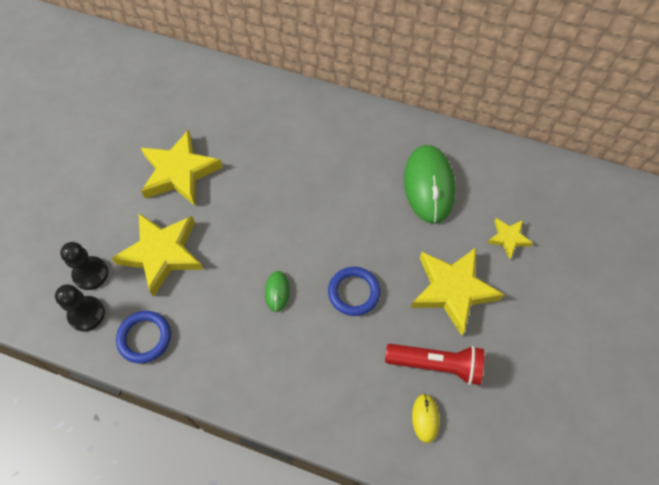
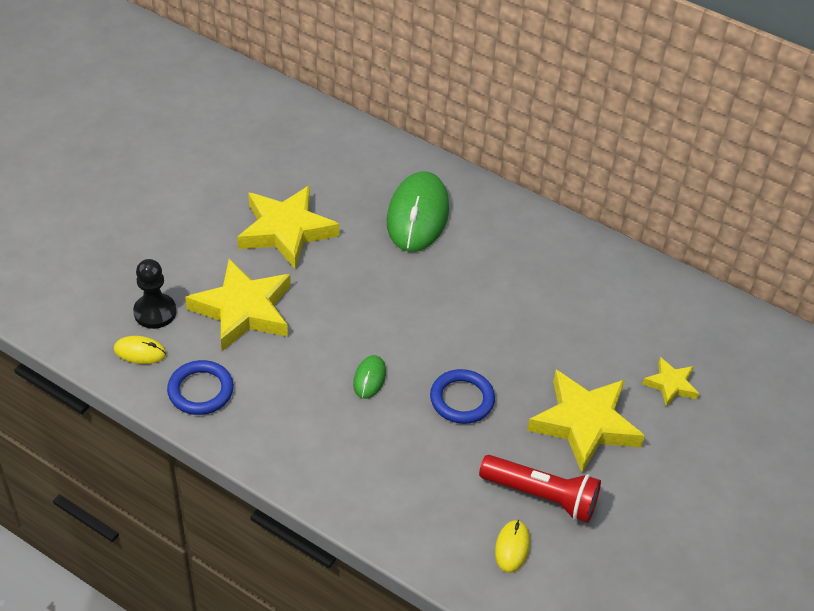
camera: 10 degrees right, 15 degrees down
black pawn [55,284,105,332] -> yellow mouse [114,336,166,364]
green mouse [404,145,456,224] -> green mouse moved to [387,171,449,252]

